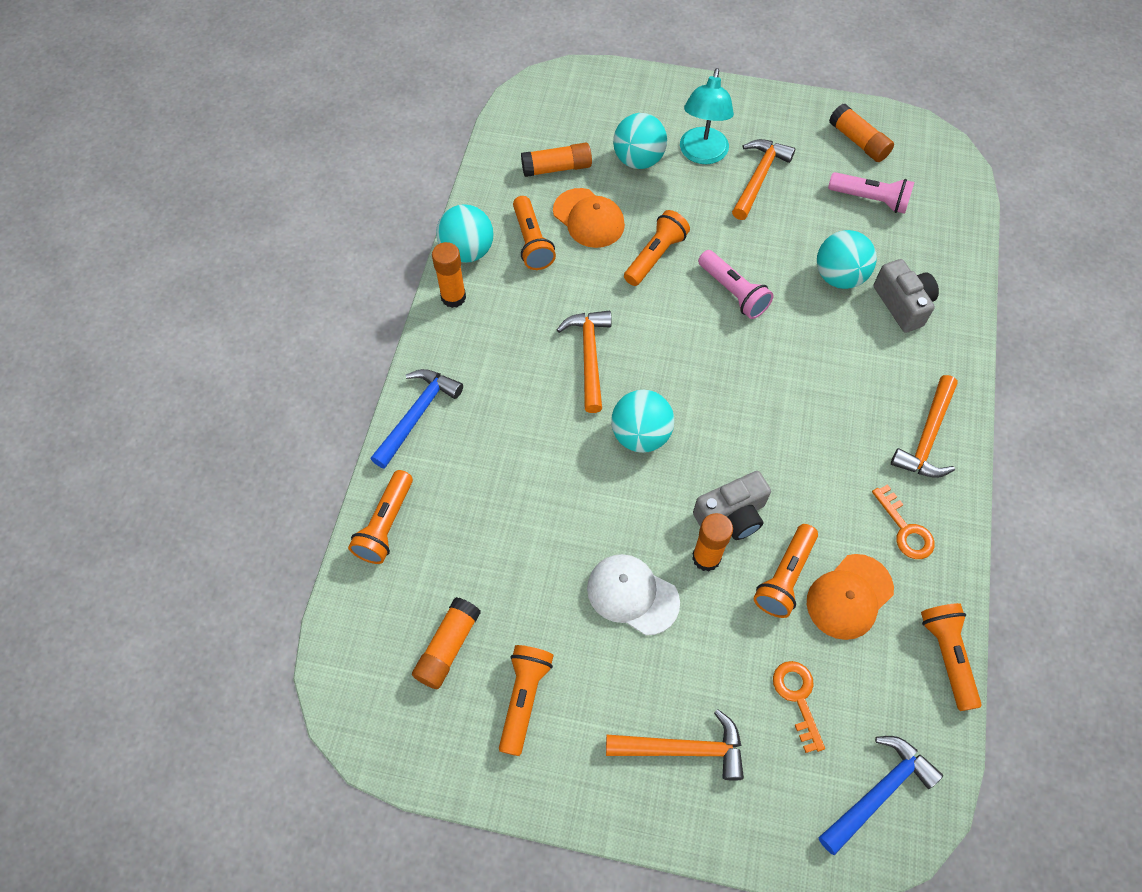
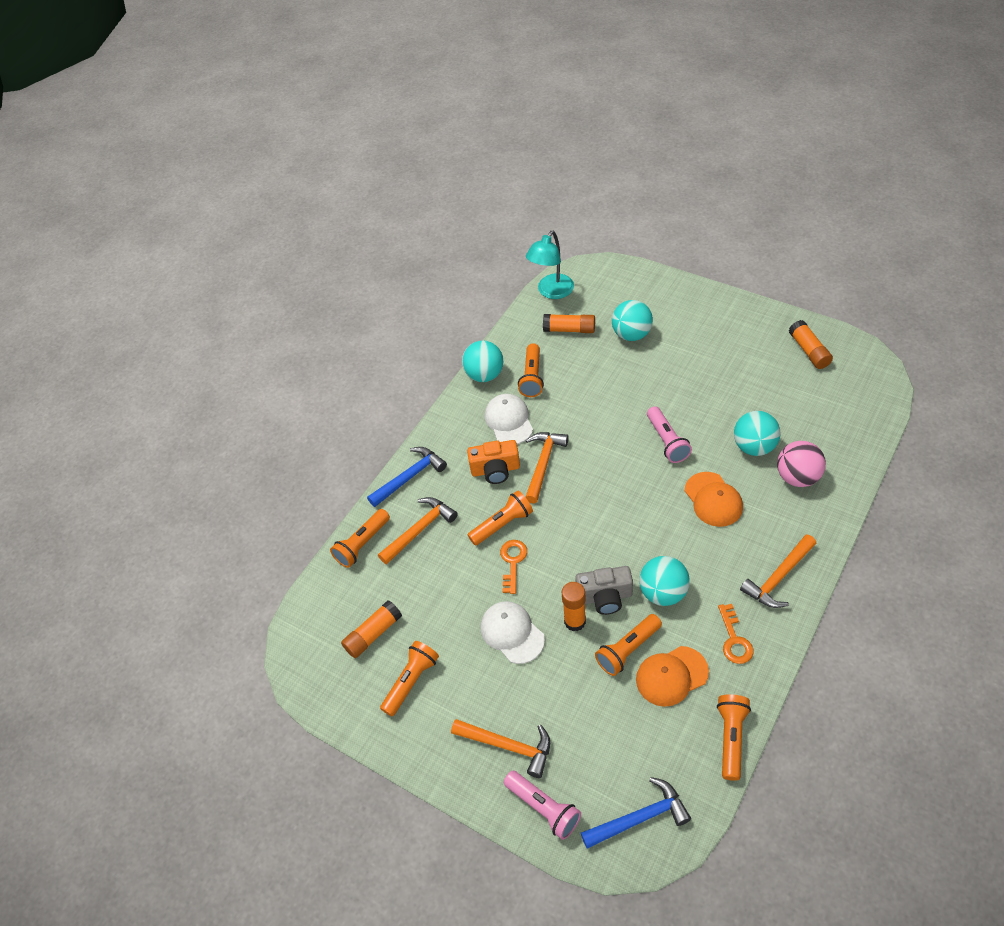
camera: 25 degrees right, 10 degrees down
orange glue stick [432,242,466,308] -> none
orange cap [553,188,625,248] -> orange cap moved to [685,472,743,527]
turquoise ball [611,390,674,453] -> turquoise ball moved to [639,556,690,606]
orange flashlight [624,210,690,286] -> orange flashlight moved to [468,490,533,545]
turquoise lamp [680,68,734,164] -> turquoise lamp moved to [526,231,574,299]
orange hammer [732,139,795,220] -> orange hammer moved to [378,497,458,565]
orange key [773,661,825,753] -> orange key moved to [500,540,527,594]
pink flashlight [828,172,915,214] -> pink flashlight moved to [504,771,581,840]
grey camera [874,259,939,333] -> pink ball [777,441,826,487]
none -> orange camera [467,440,520,484]
none -> white cap [485,394,533,444]

